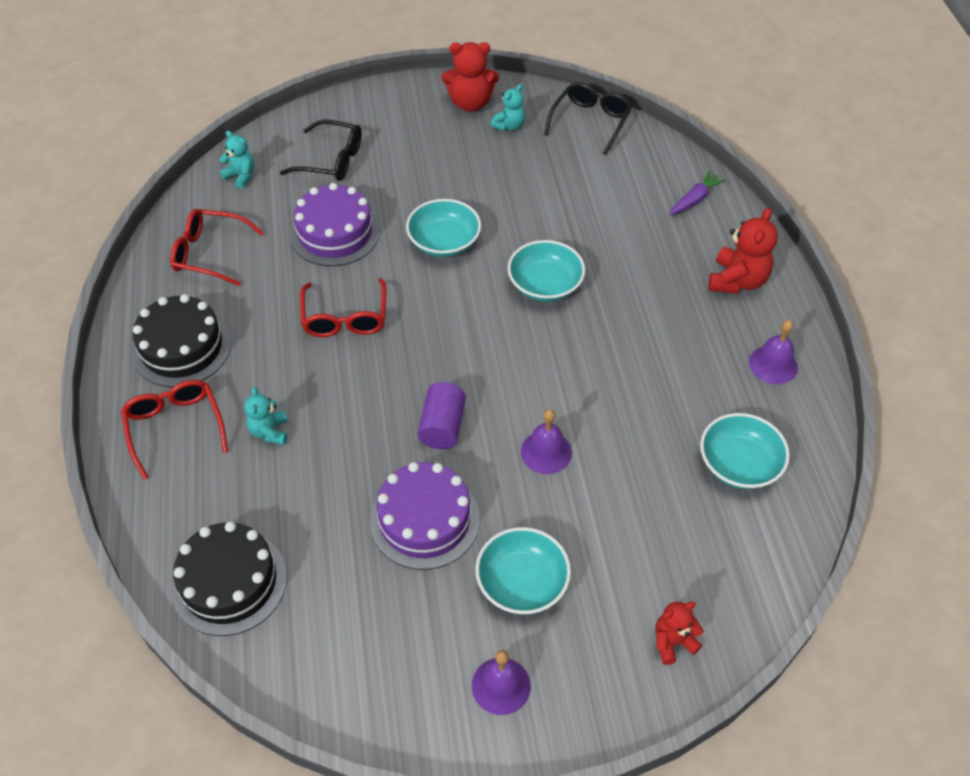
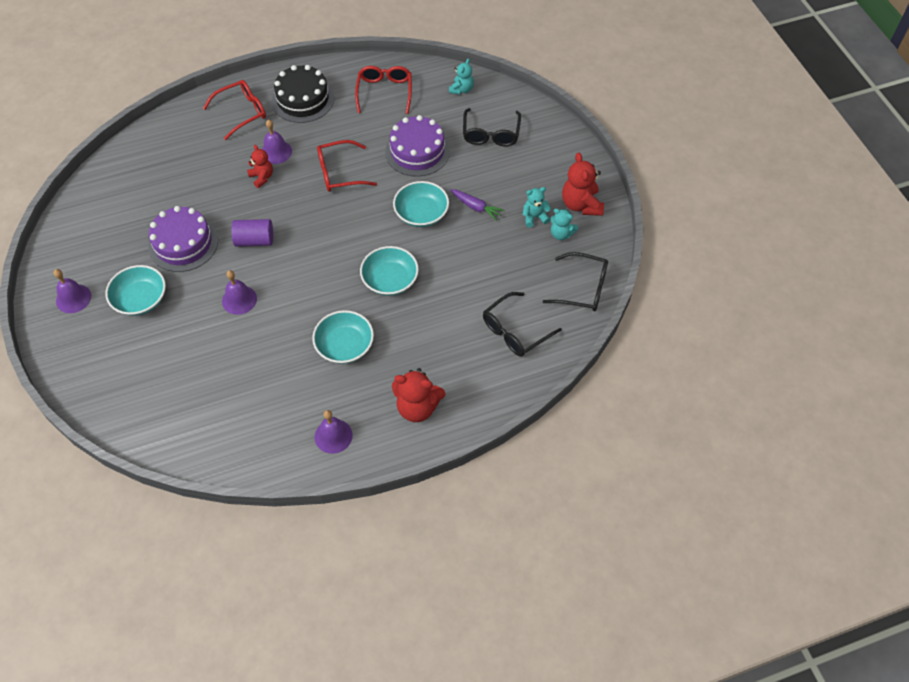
camera: 80 degrees right, 5 degrees up
black cake [172,521,287,636] -> none
turquoise teddy bear [244,387,288,445] -> turquoise teddy bear moved to [523,187,551,227]
red teddy bear [655,602,704,665] -> red teddy bear moved to [247,145,273,188]
purple carrot [669,171,726,215] -> purple carrot moved to [450,189,505,221]
turquoise bowl [700,413,790,489] -> turquoise bowl moved to [312,310,374,364]
none -> purple bell [262,119,292,164]
none -> black glasses [483,292,562,357]

